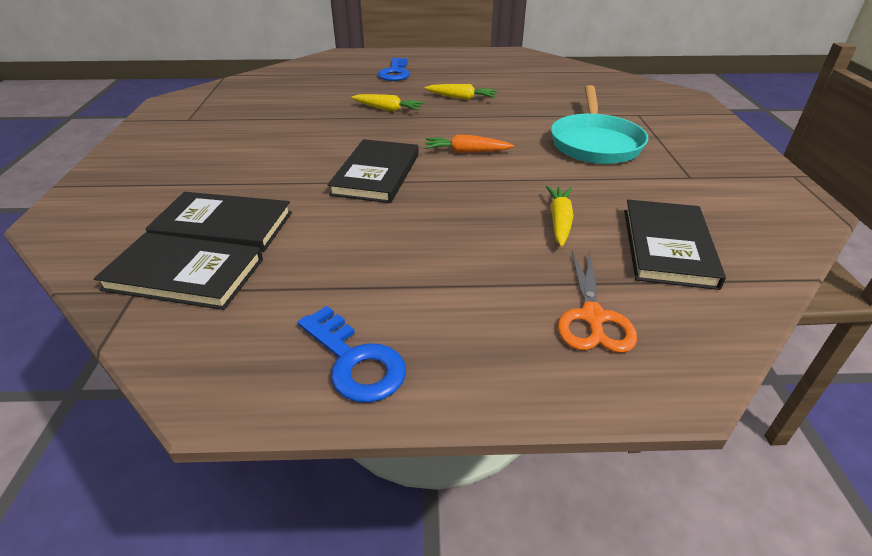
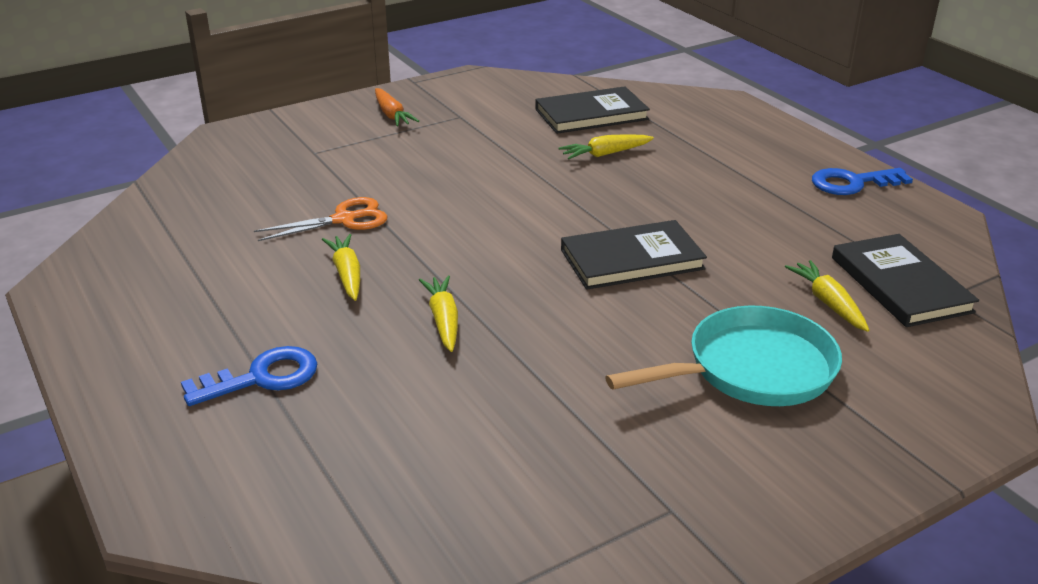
camera: 120 degrees left, 5 degrees down
black book [145,192,292,252] -> yellow carrot [785,260,869,332]
blue key [298,306,406,403] -> blue key turned 120 degrees counterclockwise [812,168,913,195]
orange carrot [424,135,514,153] -> orange carrot moved to [375,88,419,126]
turquoise pan [551,85,648,164] -> turquoise pan moved to [605,306,842,406]
orange scissors [558,250,637,353] -> orange scissors moved to [254,197,387,241]

